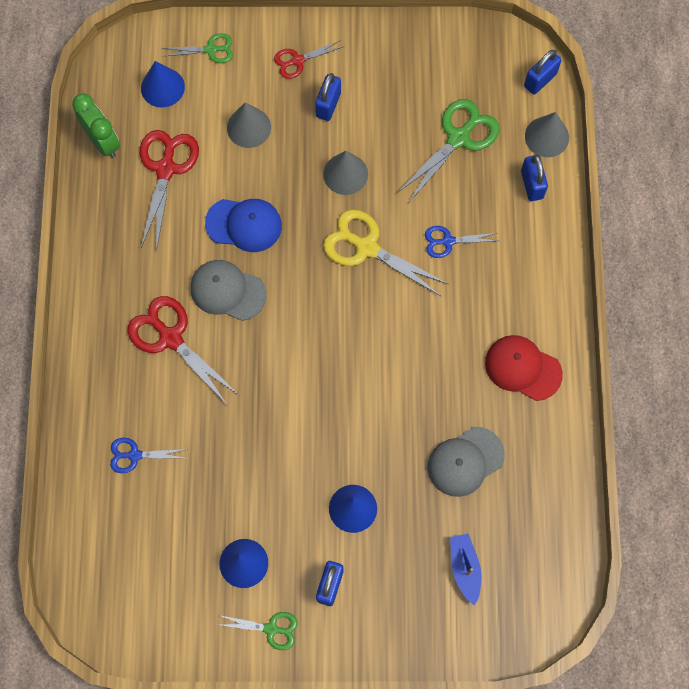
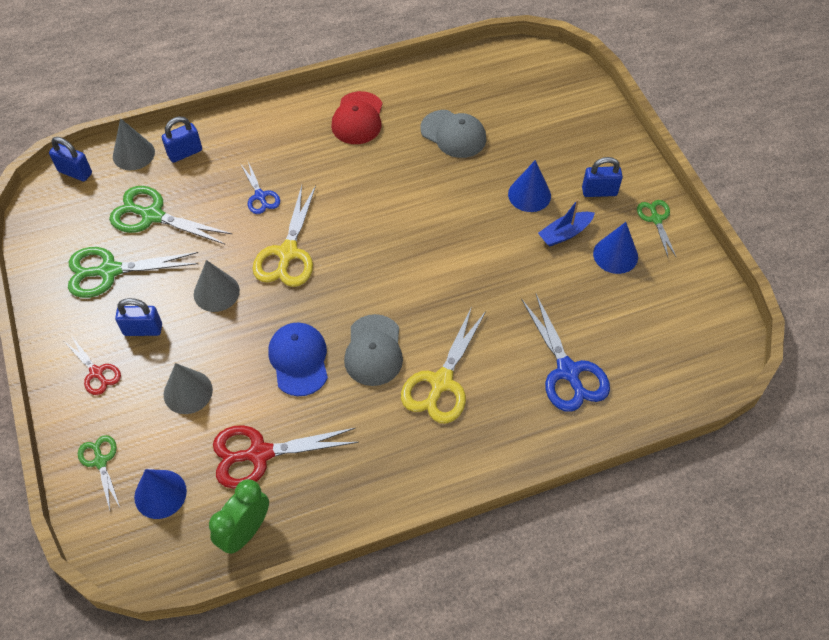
camera: 110 degrees left, 15 degrees down
blue scissors [110,438,188,473] -> blue scissors [521,294,610,412], size x1.76
red scissors [128,296,239,406] -> yellow scissors [401,306,486,424]
blue boat [450,534,481,606] -> blue boat moved to [538,199,595,247]
none -> green scissors [68,247,198,298]

